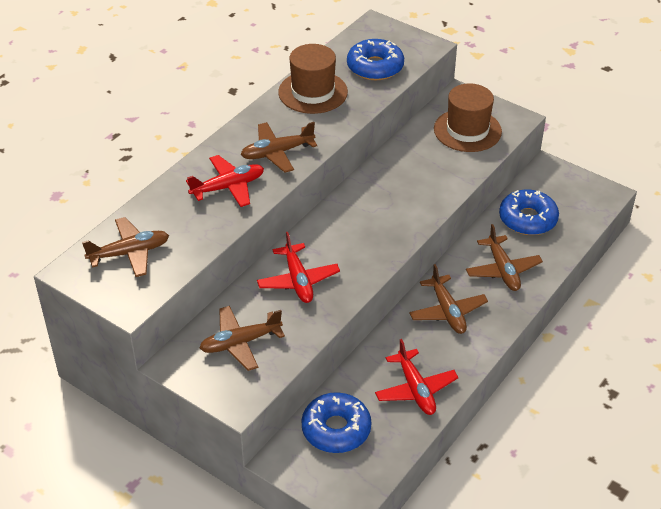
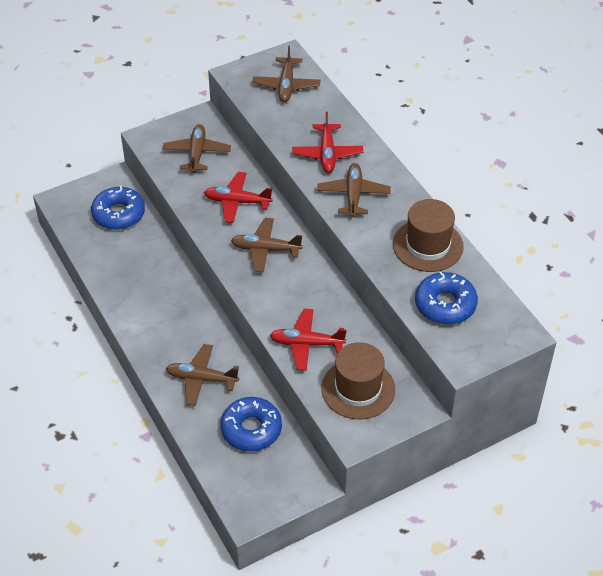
camera: 115 degrees right, 5 degrees up
red plane [375,339,458,415] -> red plane moved to [270,309,347,371]
brown plane [409,264,488,334] -> brown plane moved to [231,218,303,273]

